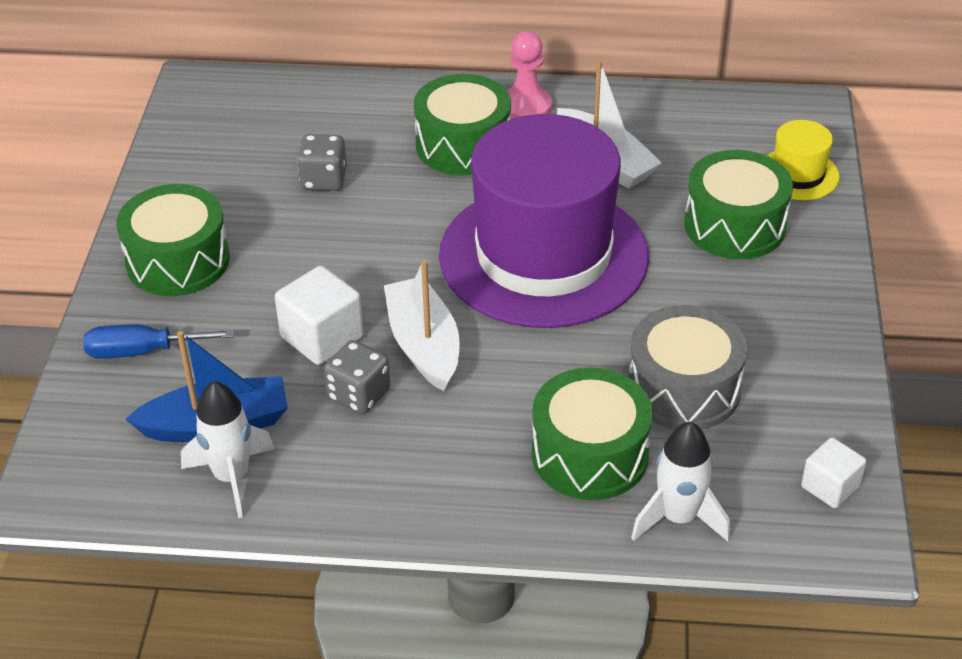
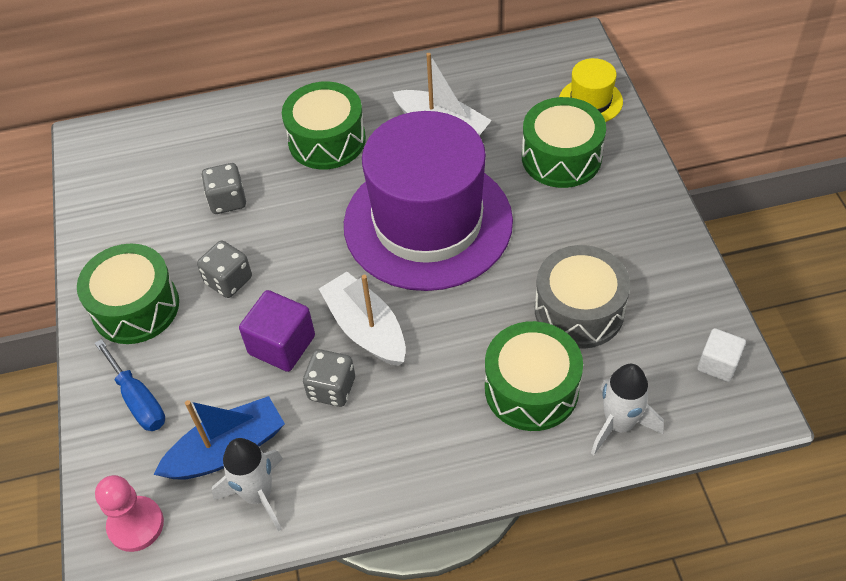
camera: 15 degrees left, 10 degrees up
blue screwdriver [83,325,234,359] -> blue screwdriver turned 105 degrees counterclockwise [95,339,165,431]
white cube [275,266,364,365] -> purple cube [239,290,315,372]
pink pawn [507,31,552,119] -> pink pawn moved to [95,475,164,552]
none -> grey dice [197,240,252,298]

